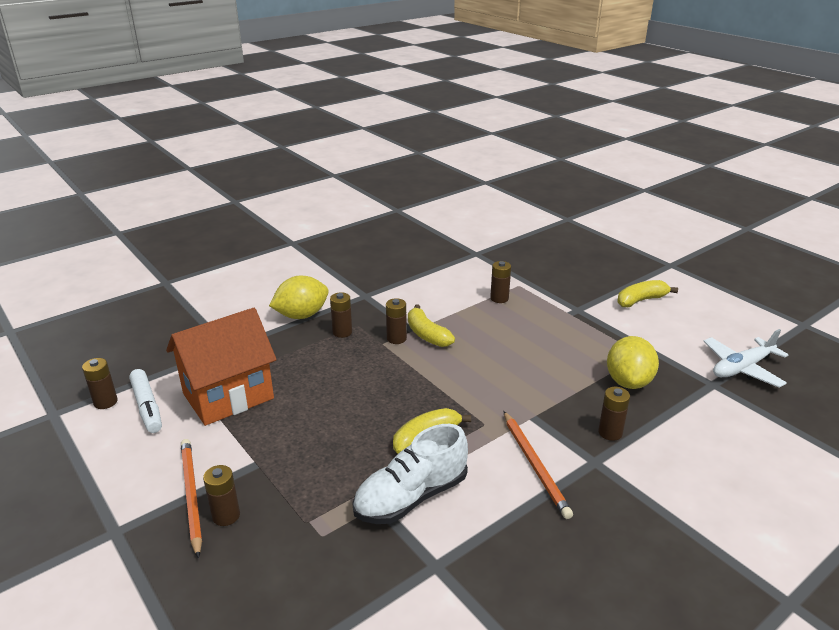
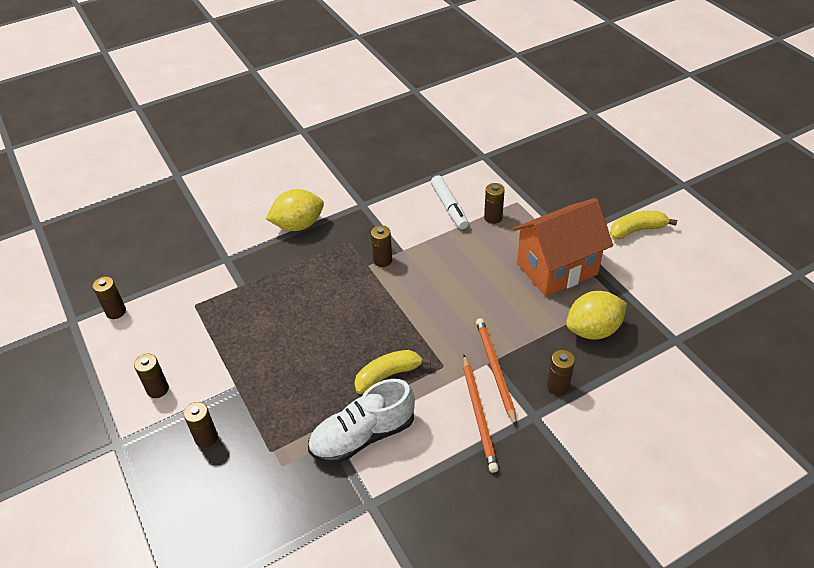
camera: 10 degrees right, 15 degrees up
white marker [129,369,162,433] -> white marker moved to [431,175,469,229]
orange house [166,308,277,426] -> orange house moved to [512,198,613,297]
orange pencil [181,439,202,559] -> orange pencil moved to [476,318,517,427]
brown battery [330,292,352,338] -> brown battery moved to [134,354,169,398]
yellow banana [408,304,455,347] -> none
yellow lemon [607,336,659,389] -> yellow lemon turned 45 degrees clockwise [566,291,627,340]
white plane [704,329,788,388] -> none

